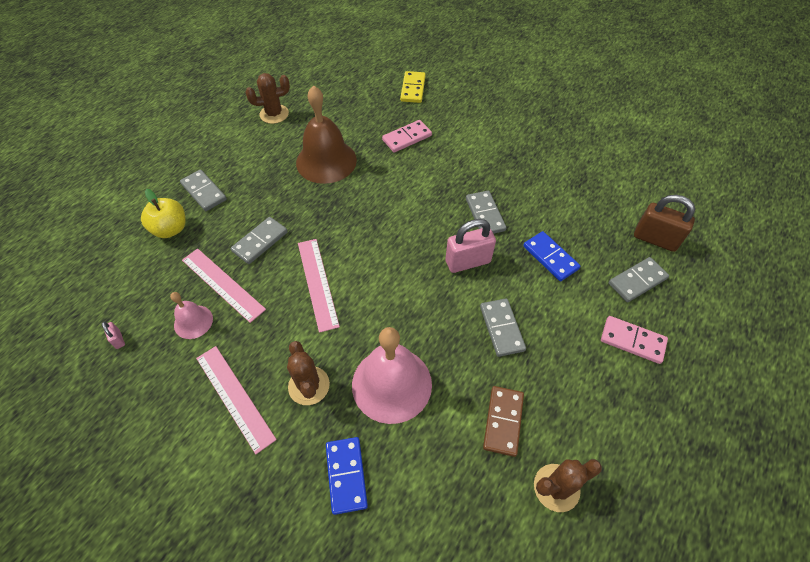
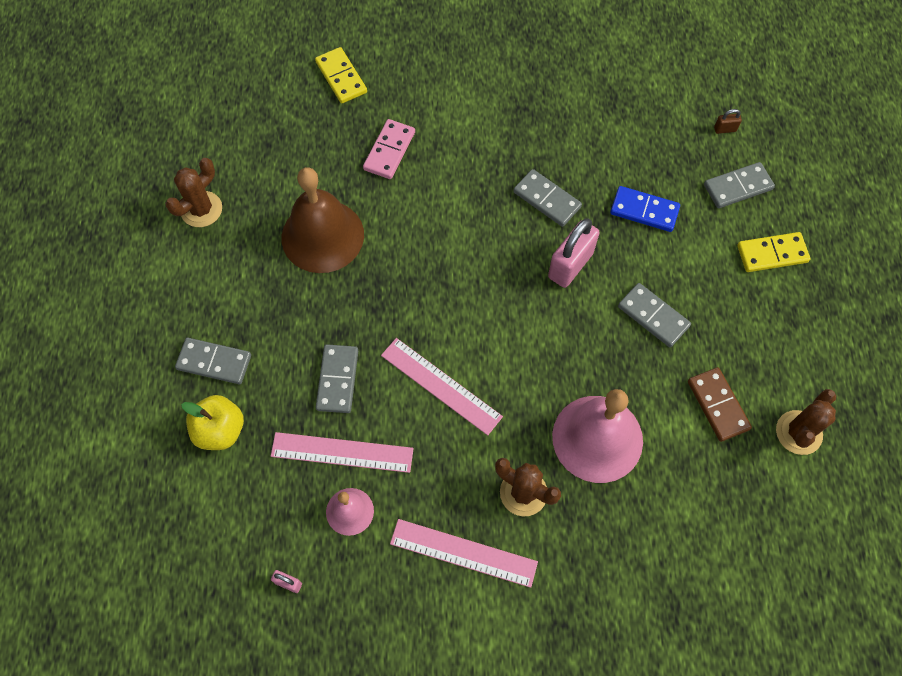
camera: 35 degrees left, 10 degrees up
blue domino [326,437,368,515] -> none
pink domino [601,316,668,364] -> yellow domino [737,232,810,272]
grey domino [609,257,669,302] -> grey domino turned 45 degrees clockwise [704,162,775,208]
brown padlock [634,195,695,252] -> brown padlock [714,109,742,134], size x0.44

